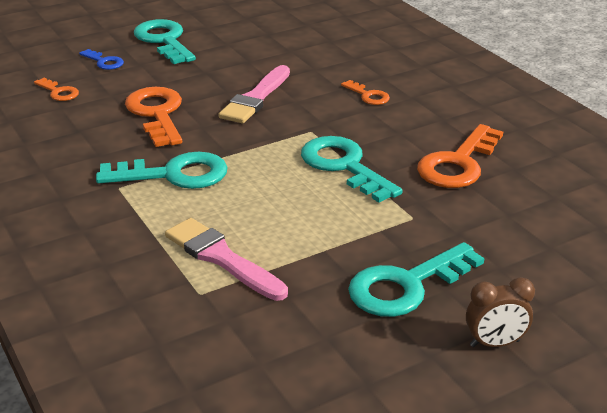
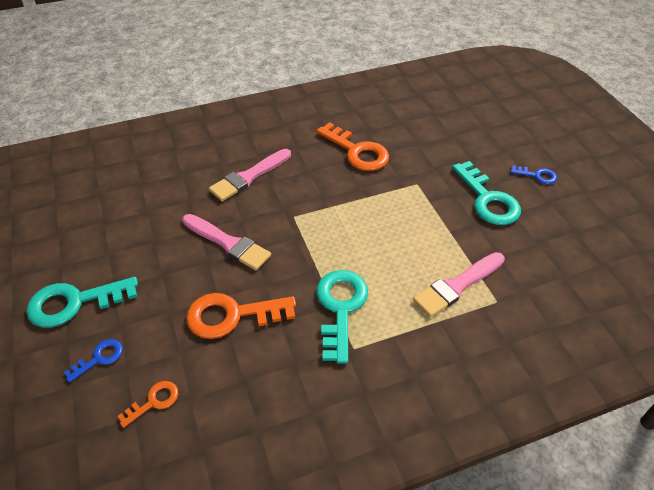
camera: 80 degrees left, 15 degrees up
turquoise key [301,136,403,203] -> none
orange key [341,80,390,105] -> pink brush [209,149,291,201]
brown clock [466,277,535,347] -> blue key [510,165,557,184]

